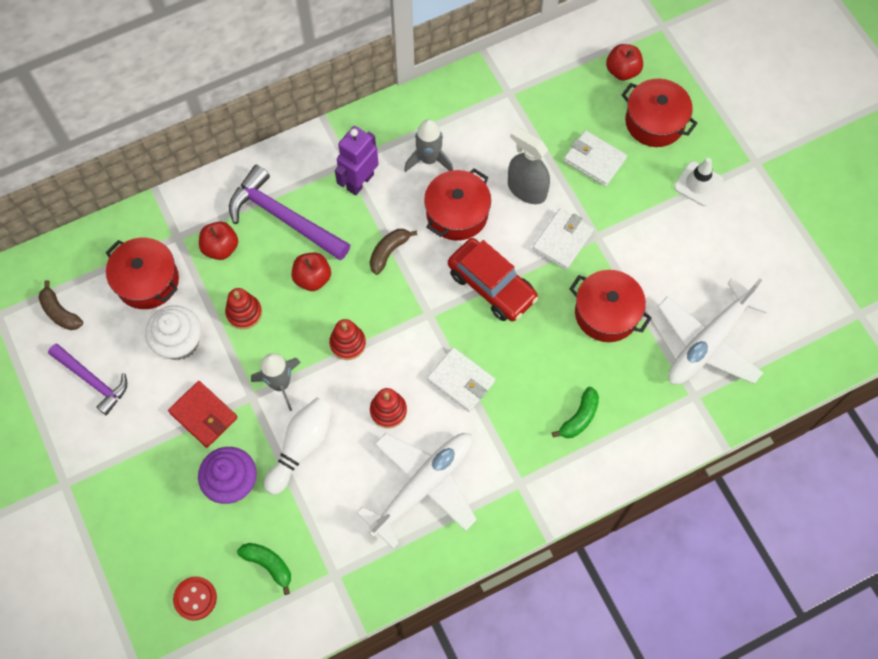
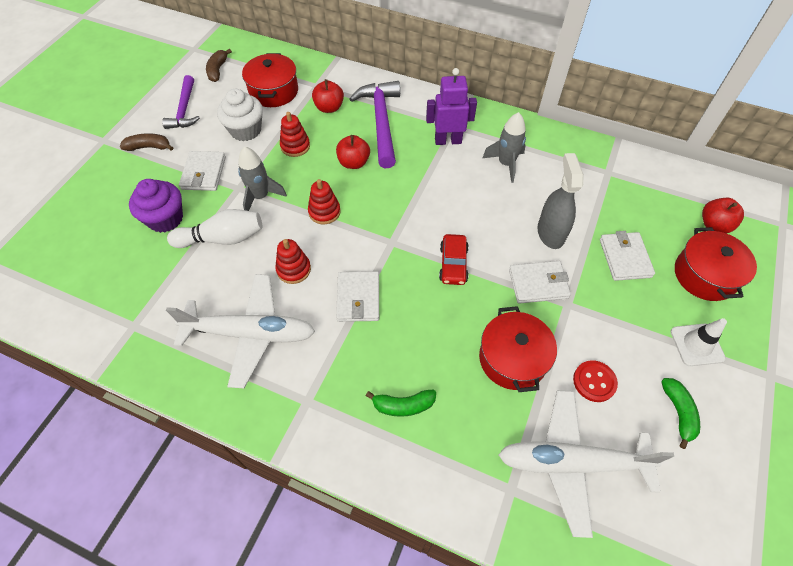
camera: 50 degrees right, 10 degrees down
red wallet [168,381,237,448] -> white wallet [179,151,226,191]
red button [173,576,217,621] -> red button moved to [573,360,618,402]
green banana [237,543,291,595] -> green banana moved to [661,378,700,449]
brown banana [369,229,417,275] -> brown banana moved to [120,133,173,151]
red pot [424,168,491,241] -> none
red car [448,238,539,321] -> red car [439,234,469,285], size x0.63

